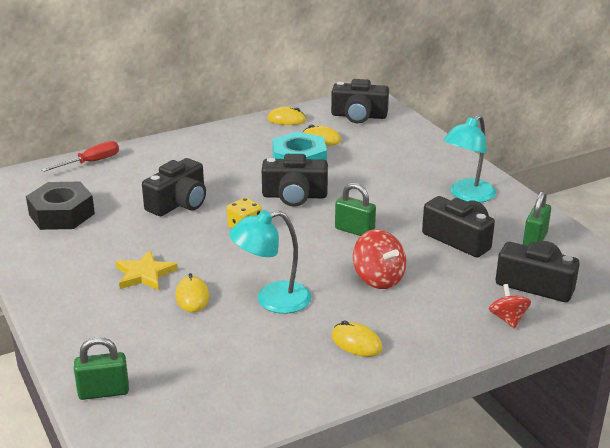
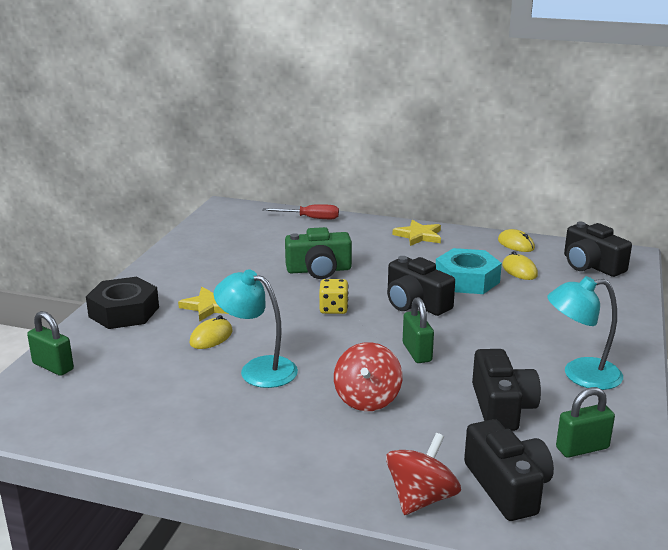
camera: 45 degrees right, 5 degrees down
black nut [26,182,95,230] -> black nut moved to [86,277,159,329]
black camera [142,158,206,216] -> green camera [285,227,352,279]
yellow mouse [331,320,382,357] -> none
red spinning top [489,284,531,329] -> red spinning top [386,433,461,515], size x1.52
none -> yellow star [393,220,441,246]

